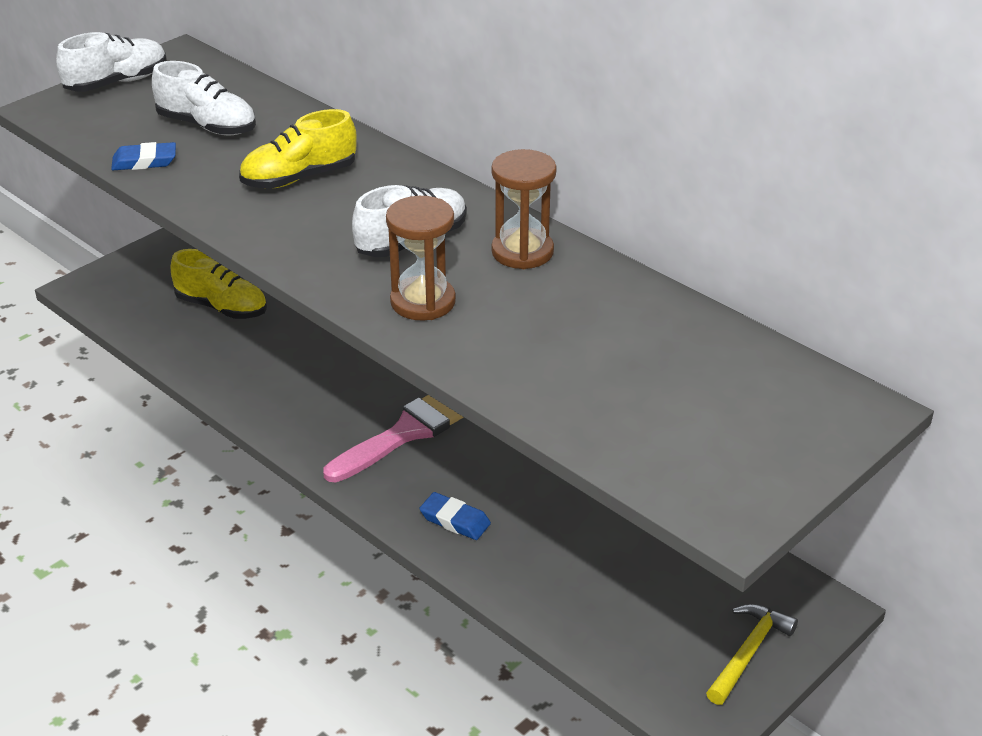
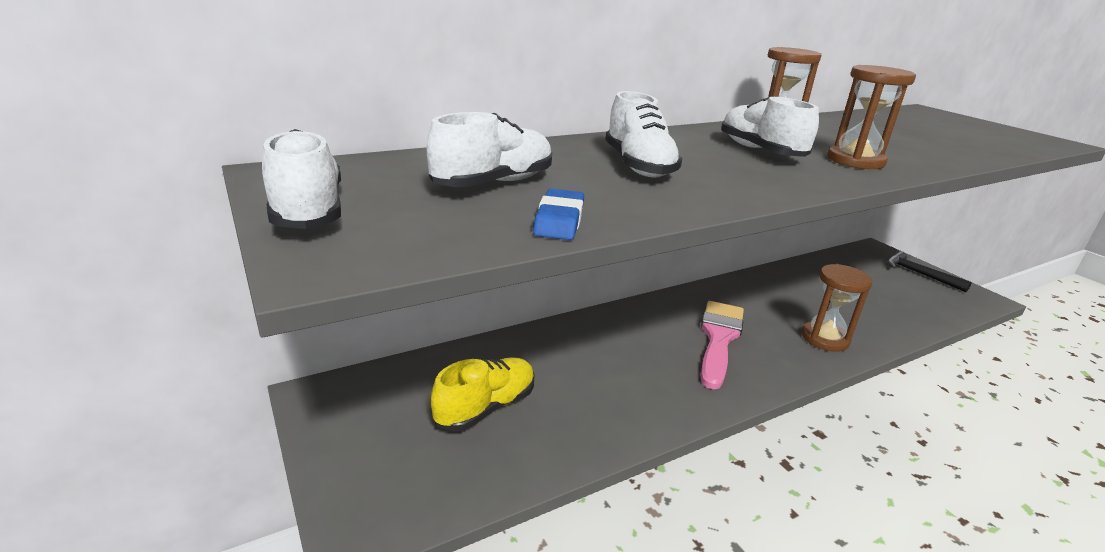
camera: 75 degrees left, 10 degrees down
yellow shoe [239,109,357,189] -> white shoe [605,91,682,178]
pink brush [323,395,464,482] -> pink brush turned 45 degrees clockwise [701,301,744,389]
blue eraser [419,492,491,540] -> brown hourglass [802,264,872,352]
yellow hammer [706,604,798,705] -> black hammer [888,251,972,292]

